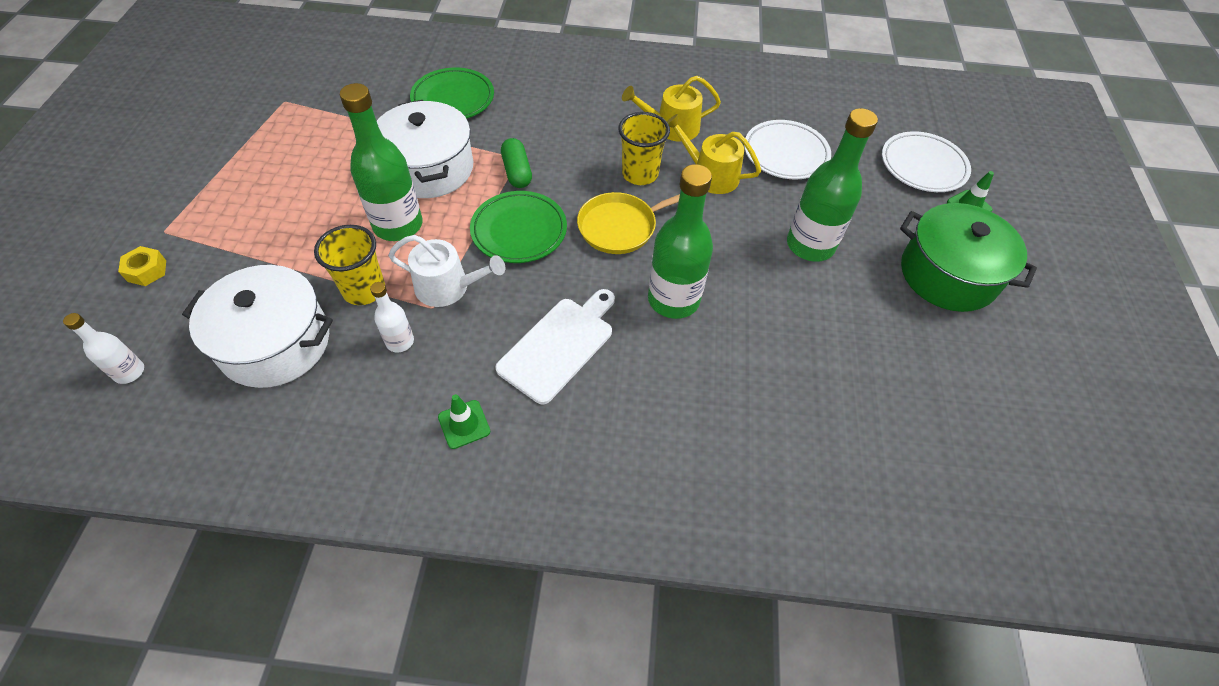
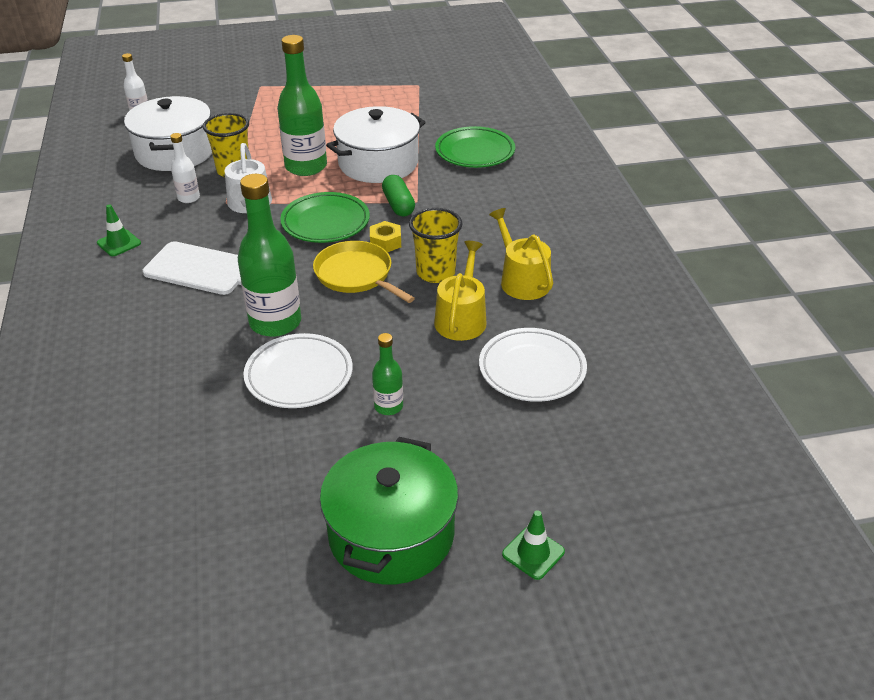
camera: 75 degrees right, 15 degrees down
yellow nut [118,246,166,286] -> yellow nut moved to [370,221,401,252]
green capsule [501,138,532,188] -> green capsule turned 75 degrees counterclockwise [382,175,415,216]
green bottle [787,108,878,262] -> green bottle [372,333,403,415], size x0.50
white plate [882,131,971,192] -> white plate moved to [244,333,353,408]

